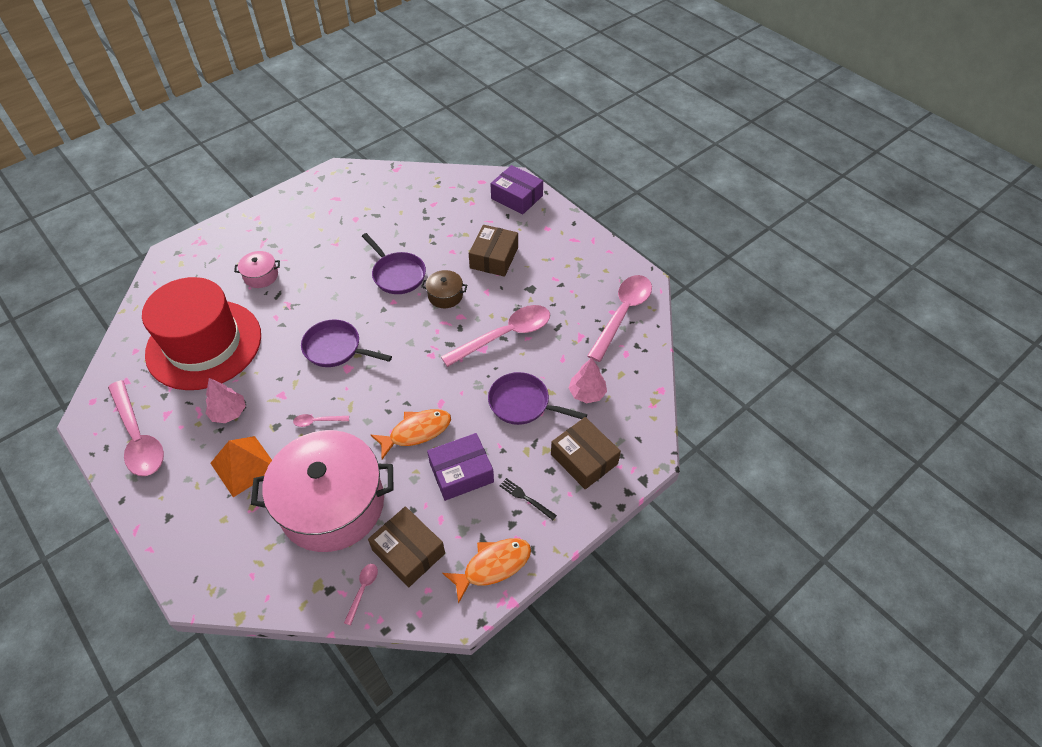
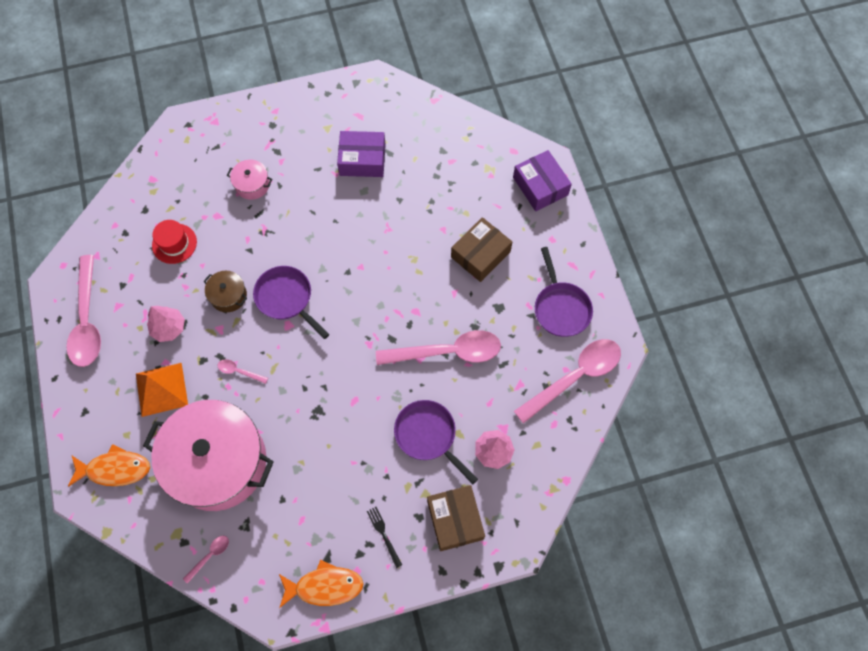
camera: 25 degrees right, 15 degrees up
red hat [142,277,261,390] -> red hat [152,220,197,264], size x0.40
purple pan [362,233,426,294] -> purple pan moved to [535,247,593,337]
brown box [368,506,445,587] -> none
orange fish [371,409,451,459] -> orange fish moved to [68,444,150,487]
brown pot [421,270,467,308] -> brown pot moved to [203,271,247,312]
purple box [427,433,494,501] -> purple box moved to [337,131,386,177]

